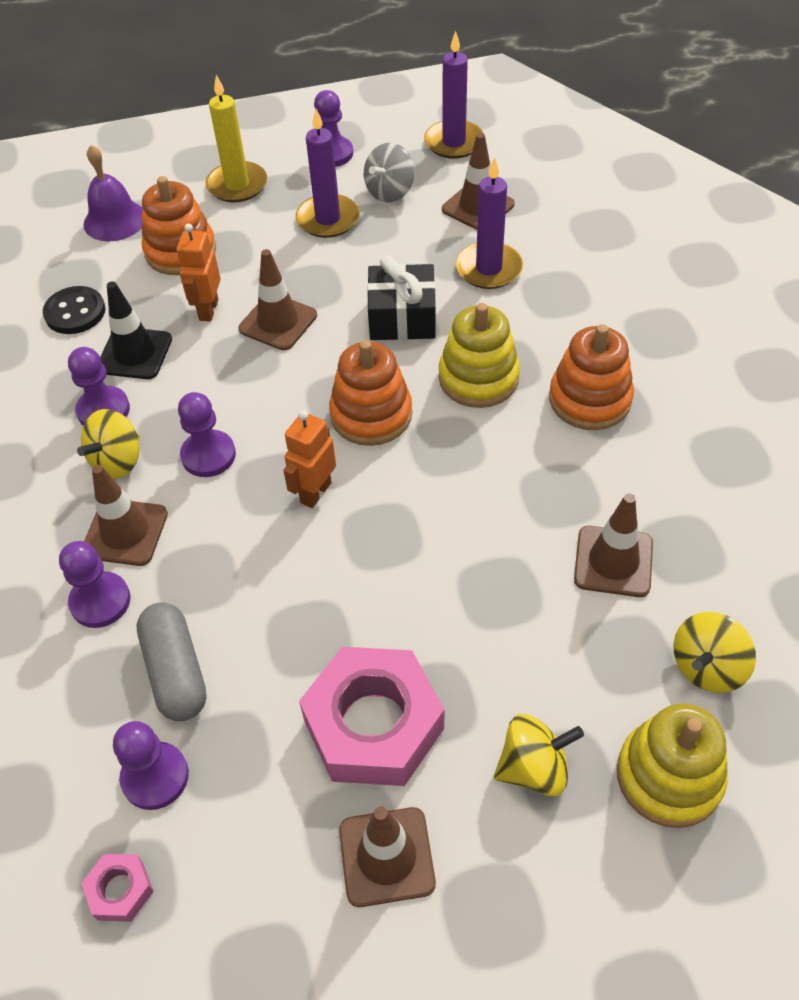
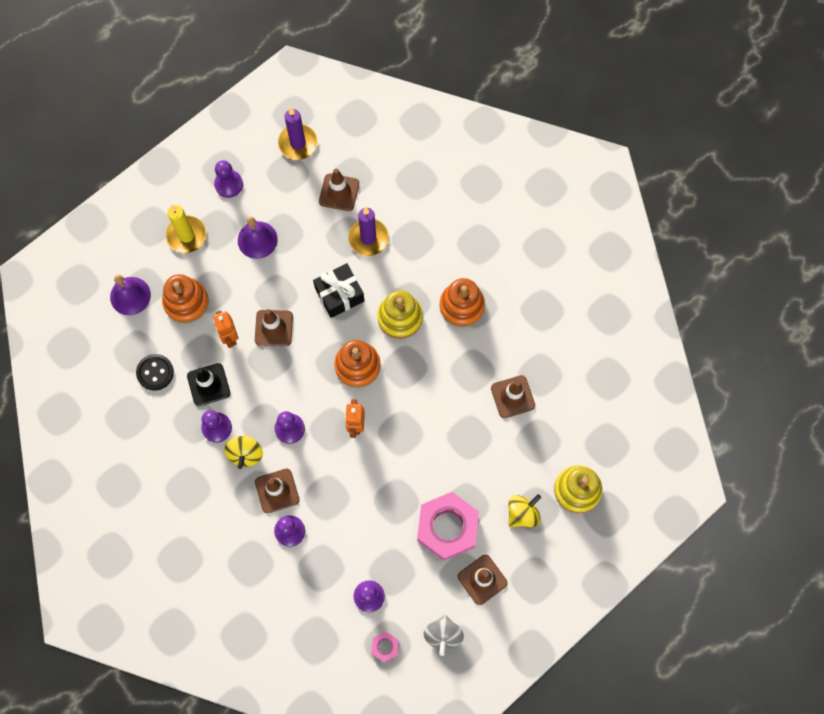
camera: 30 degrees left, 20 degrees up
grey capsule [136,602,207,721] -> none
purple candle [296,109,359,238] -> purple bell [238,217,278,259]
grey spinning top [364,143,415,202] -> grey spinning top moved to [424,615,464,656]
yellow spinning top [674,612,756,693] -> none

